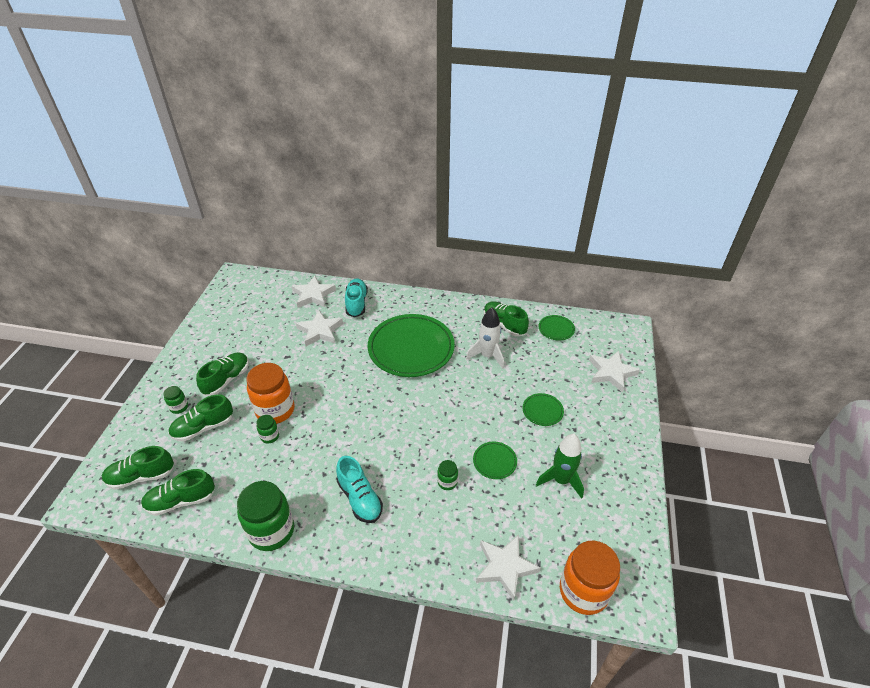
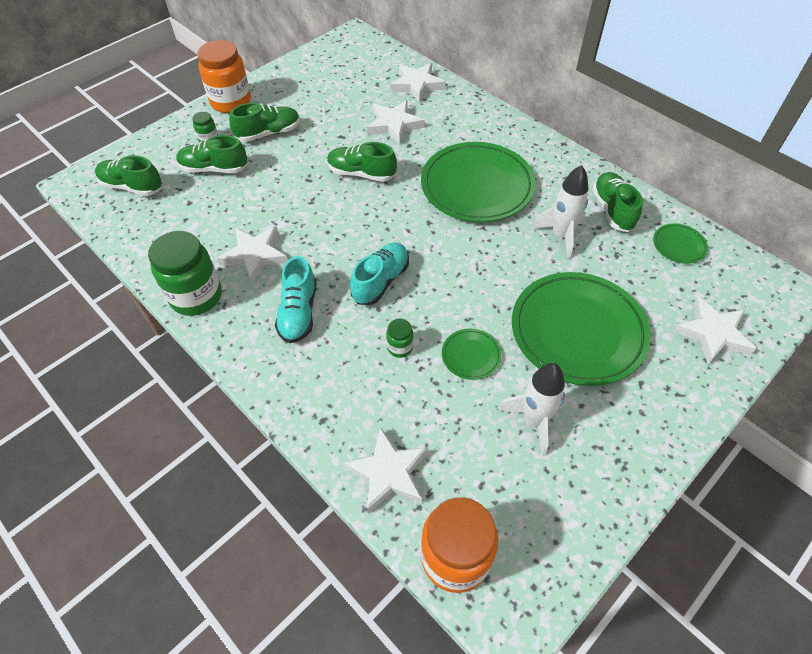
camera: 35 degrees right, 10 degrees up
green shoe [141,469,215,516] -> green shoe moved to [327,142,397,182]
orange jar [246,363,294,424] -> orange jar moved to [197,40,251,113]
green jar [256,415,279,444] -> none
turquoise shoe [345,278,368,317] -> turquoise shoe moved to [350,243,409,305]
green plate [523,393,564,426] -> green plate [512,272,651,386], size x2.32
green rocket [536,434,584,499] -> white rocket [498,363,565,456]
none -> white star [217,226,288,284]

